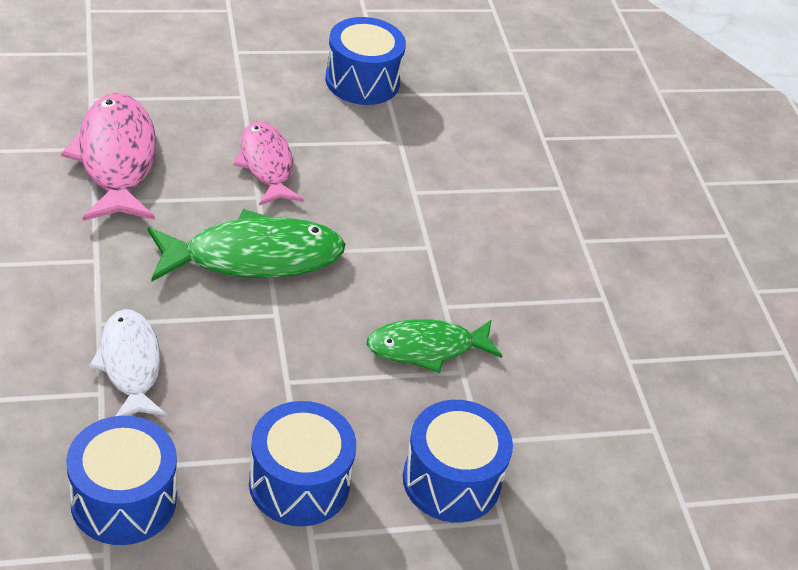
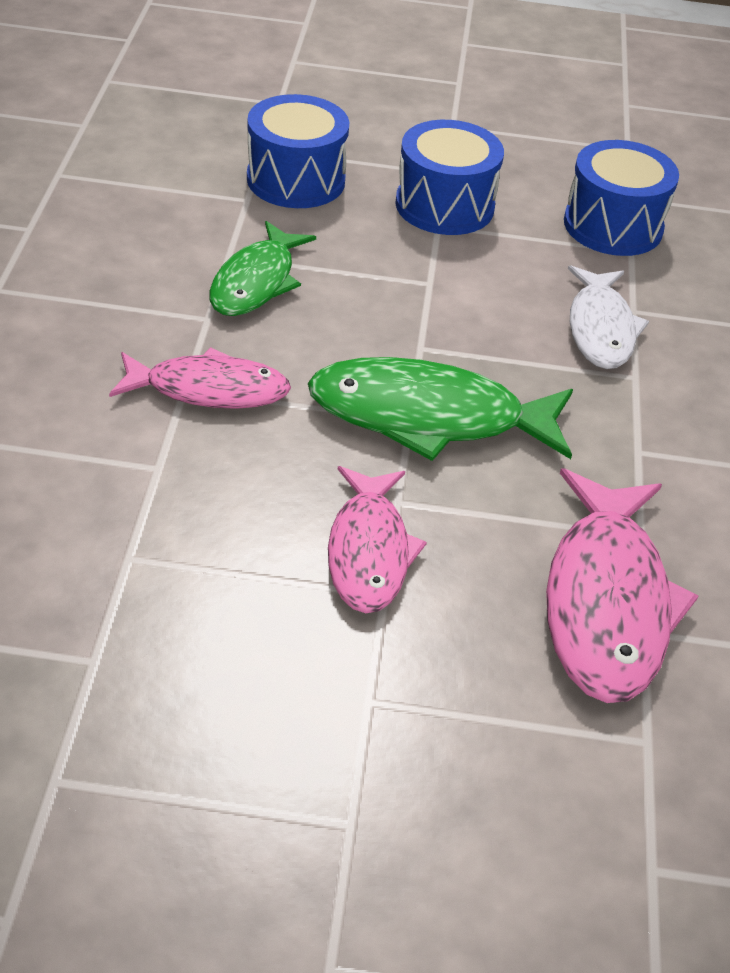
camera: 160 degrees left, 0 degrees up
blue drum [325,17,406,105] -> none
green fish [366,319,502,373] -> green fish turned 105 degrees clockwise [210,221,316,316]
none -> pink fish [109,347,291,409]

